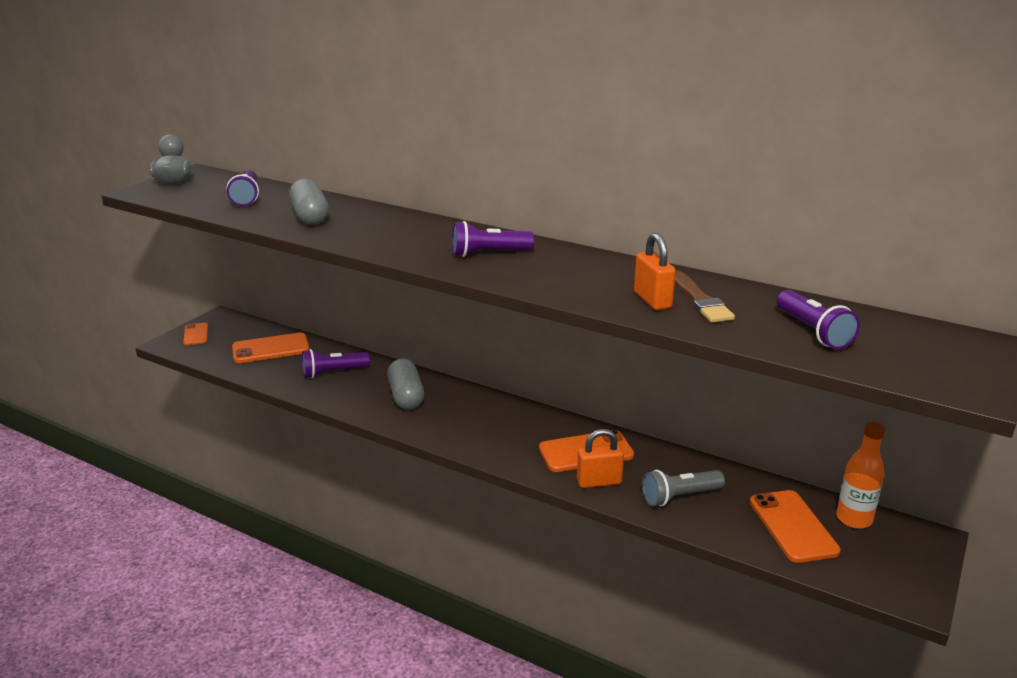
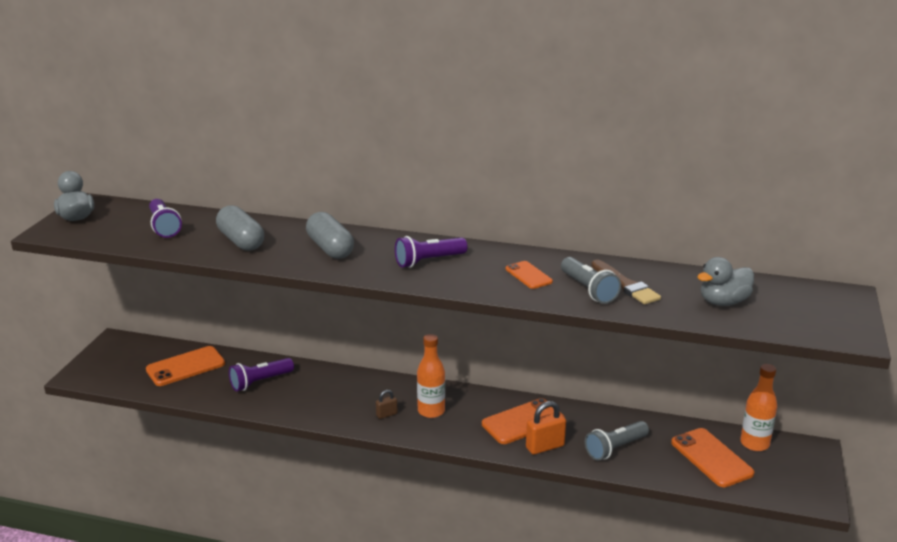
camera: 15 degrees left, 0 degrees up
orange phone [183,323,208,345] -> orange phone moved to [506,261,553,289]
grey capsule [387,359,424,410] -> grey capsule moved to [306,212,354,259]
orange padlock [634,233,676,310] -> grey flashlight [561,257,621,304]
purple flashlight [777,290,860,349] -> grey duck [697,257,754,306]
none -> brown padlock [376,390,398,419]
none -> orange bottle [417,334,445,418]

